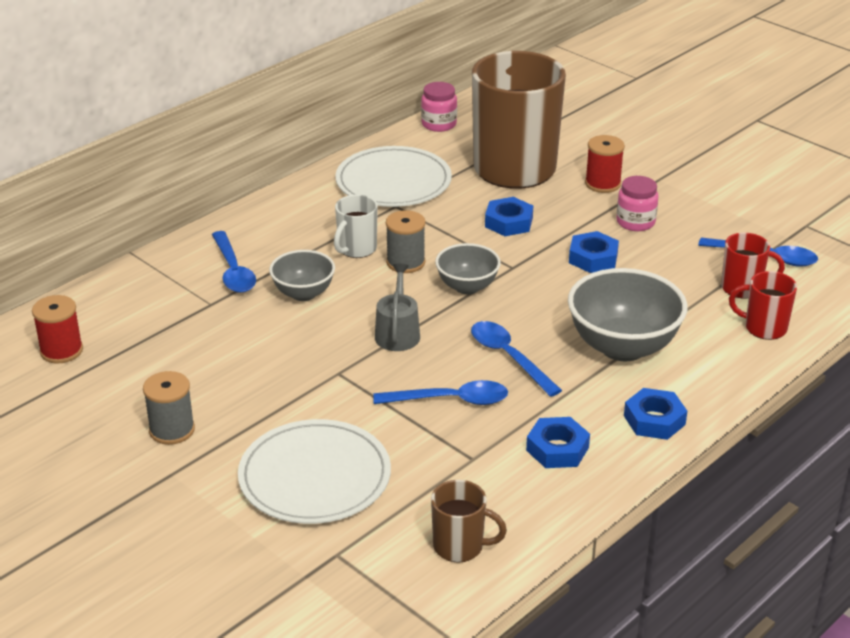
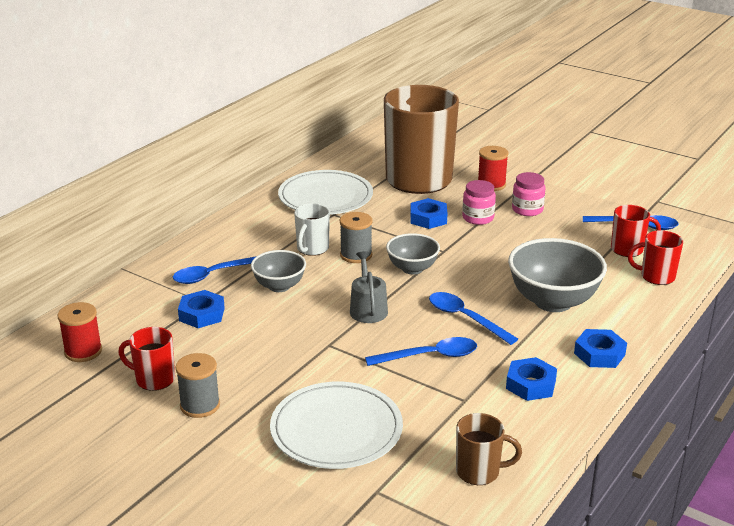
camera: 10 degrees left, 5 degrees down
blue spoon [212,231,256,293] -> blue spoon turned 90 degrees clockwise [173,256,257,284]
pink jar [421,82,457,132] -> pink jar moved to [462,180,496,225]
blue nut [569,231,619,273] -> blue nut moved to [178,290,225,328]
none -> red mug [118,327,175,391]

